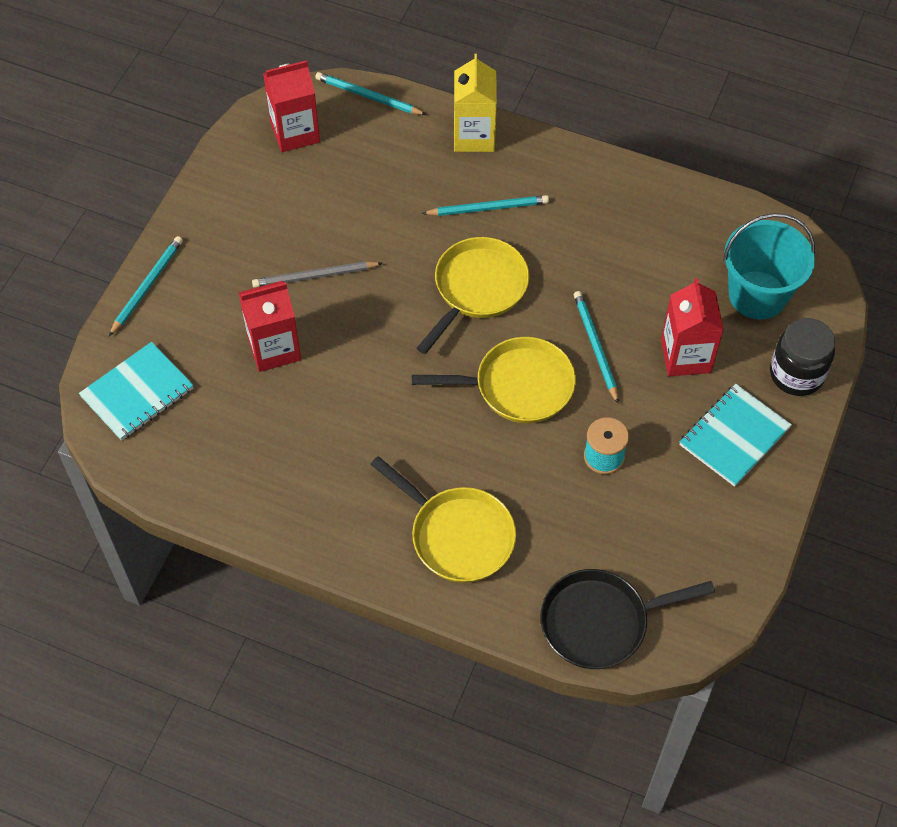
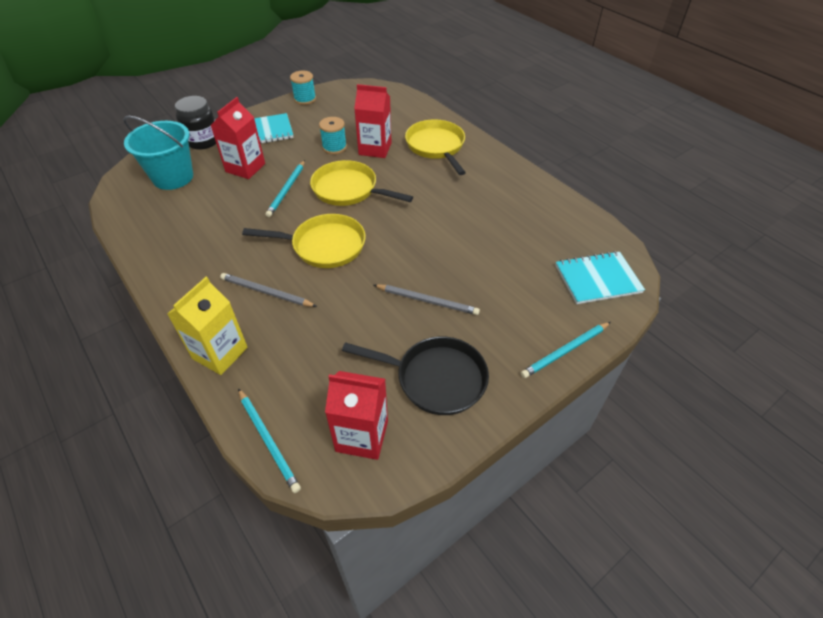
camera: 150 degrees left, 10 degrees down
red carton [238,281,301,372] -> red carton moved to [354,84,392,158]
yellow pan [417,237,529,354] -> yellow pan turned 150 degrees counterclockwise [242,214,366,268]
turquoise pencil [422,195,549,216] -> grey pencil [220,273,317,307]
black pan [540,569,715,669] -> black pan moved to [342,337,489,415]
none -> turquoise spool [290,71,316,105]

